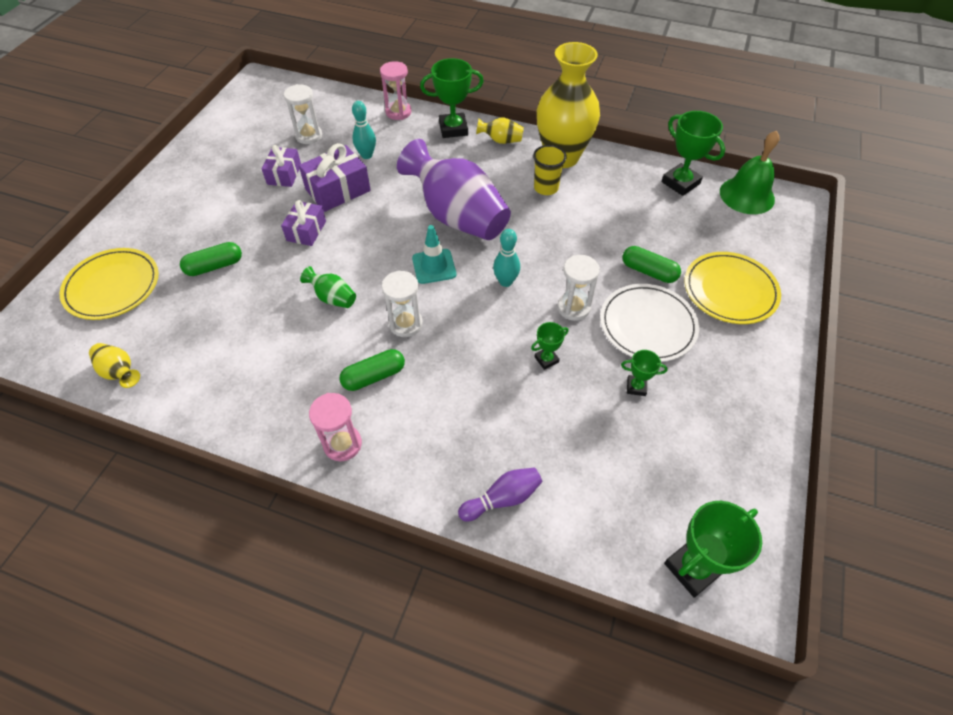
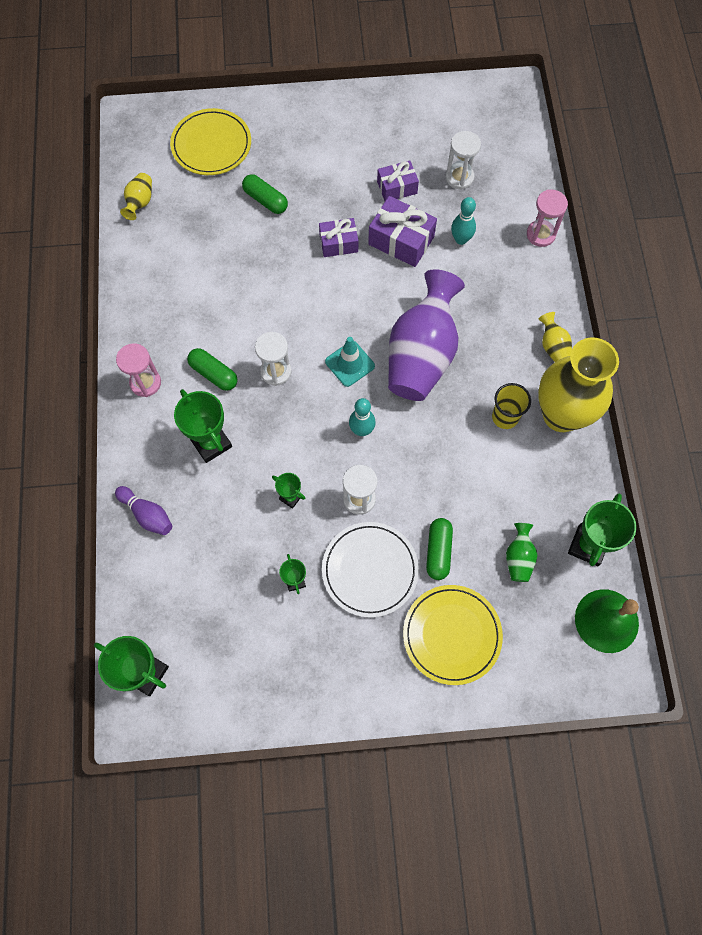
camera: 65 degrees right, 15 degrees up
green vase [300,266,356,308] -> green vase moved to [506,523,538,582]
green trophy [420,58,484,138] -> green trophy moved to [174,389,232,463]

